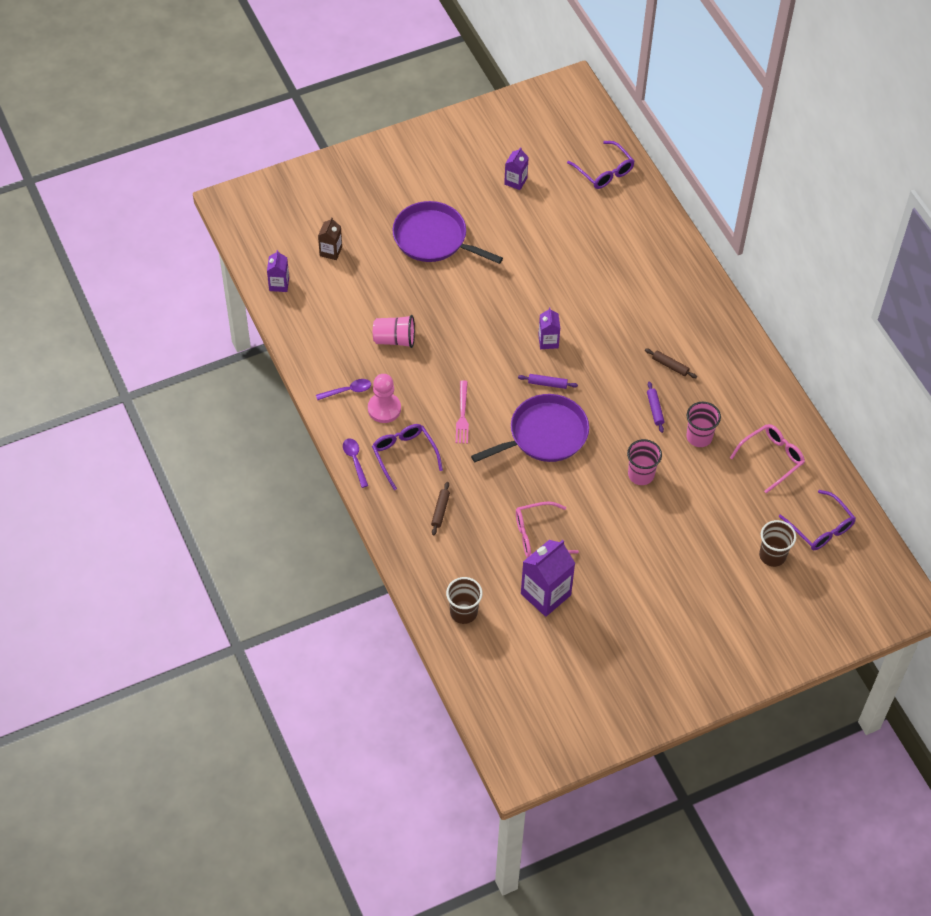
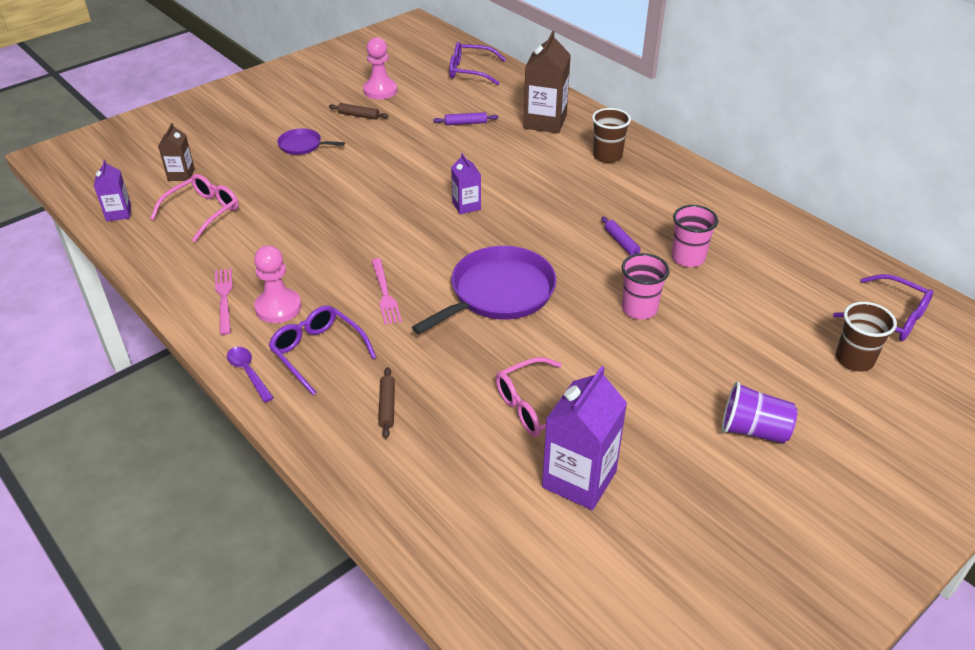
camera: 15 degrees left, 15 degrees down
purple spoon [316,379,371,400] -> pink fork [215,268,233,335]
pink cup [373,315,415,348] -> none
purple pan [392,201,503,264] -> purple pan [277,128,345,155], size x0.50
brown cup [446,577,483,624] -> brown cup moved to [592,108,631,163]
purple carton [504,147,529,190] -> pink pawn [363,37,397,99]
purple rolling pin [518,374,578,389] -> purple rolling pin moved to [433,112,498,125]
purple glasses [567,141,634,189] -> purple glasses turned 150 degrees clockwise [449,42,506,85]
brown rolling pin [645,348,697,378] -> brown rolling pin moved to [329,103,389,120]
pink glasses [730,424,805,493] -> pink glasses moved to [150,174,239,242]
none -> brown carton [523,31,571,133]
none -> purple cup [722,382,797,444]

